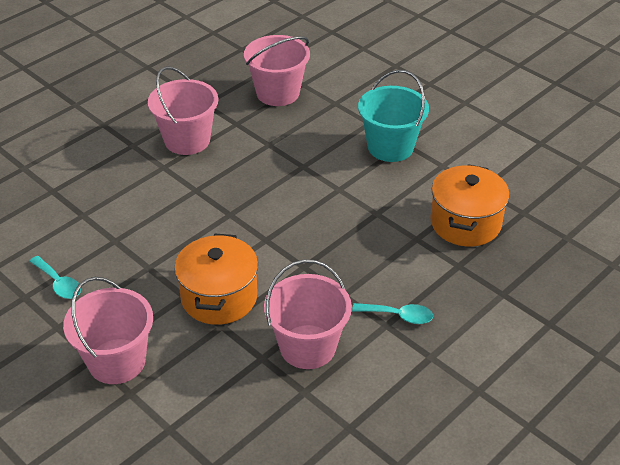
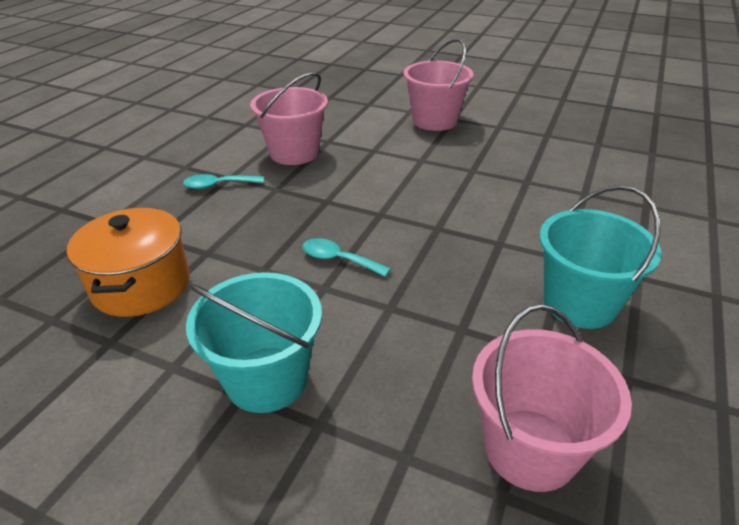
camera: 160 degrees right, 5 degrees down
turquoise spoon [30,256,81,299] -> turquoise spoon moved to [302,238,391,277]
pink bucket [148,67,218,155] -> turquoise bucket [540,185,662,329]
orange pot [174,233,258,325] -> none

